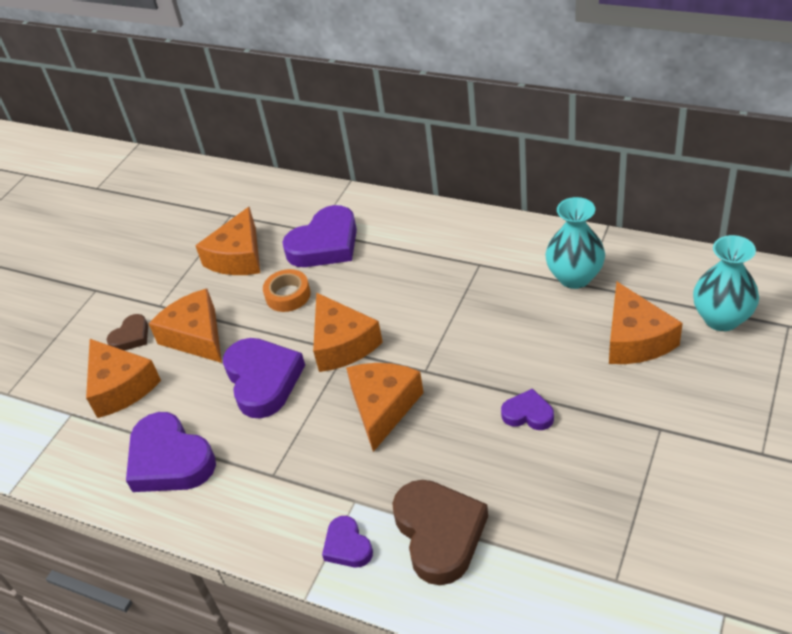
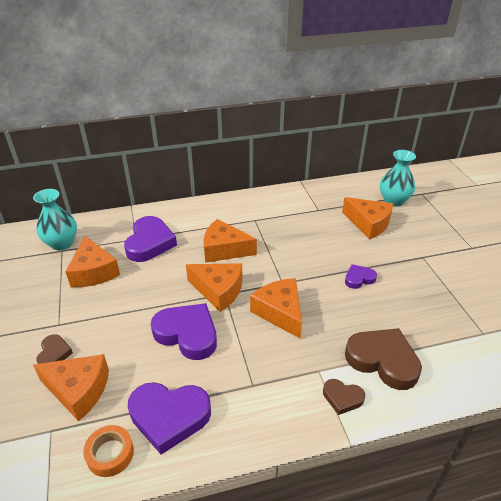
camera: 45 degrees left, 5 degrees down
orange cheese [149,289,222,363] -> orange cheese moved to [203,219,257,263]
orange tape [263,269,311,312] -> orange tape moved to [83,425,134,477]
purple heart [322,516,373,567] -> brown heart [323,379,365,415]
turquoise vase [545,197,605,289] -> turquoise vase moved to [33,189,77,250]

